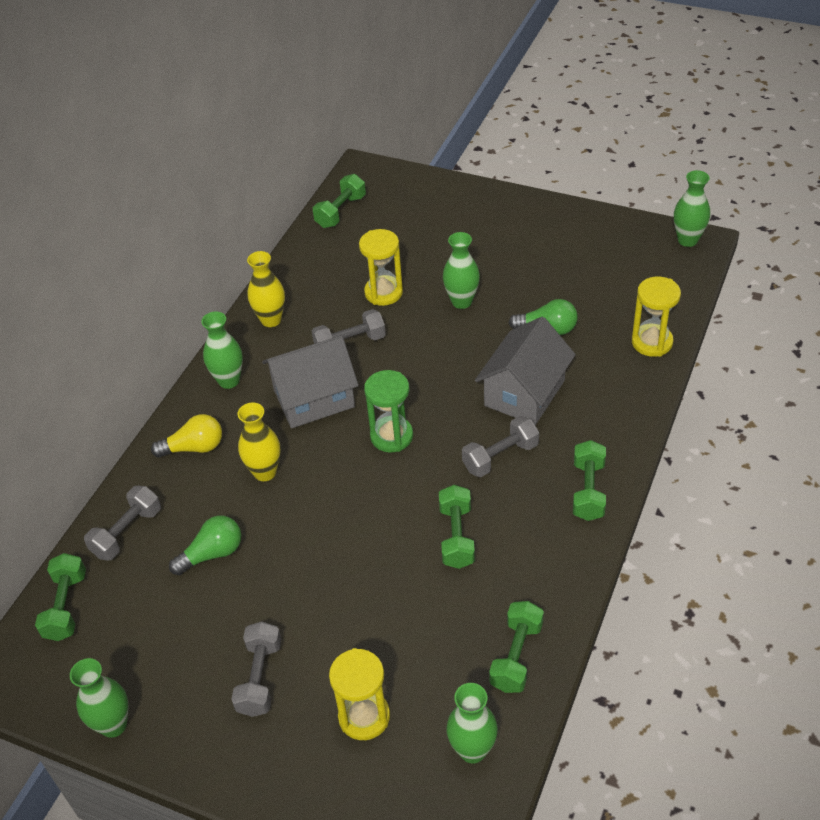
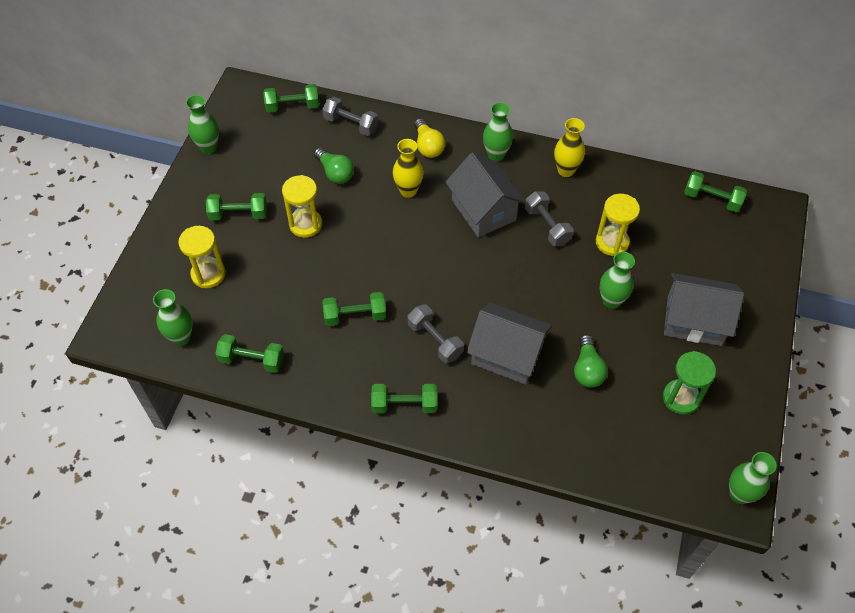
camera: 80 degrees right, 10 degrees up
grey dumbbell [231,621,281,717] -> green dumbbell [206,193,267,220]
green hourglass [364,370,413,452] -> green hourglass moved to [663,351,716,415]
yellow hourglass [632,277,681,357] -> yellow hourglass moved to [282,175,322,238]
none -> grey house [664,273,744,346]

